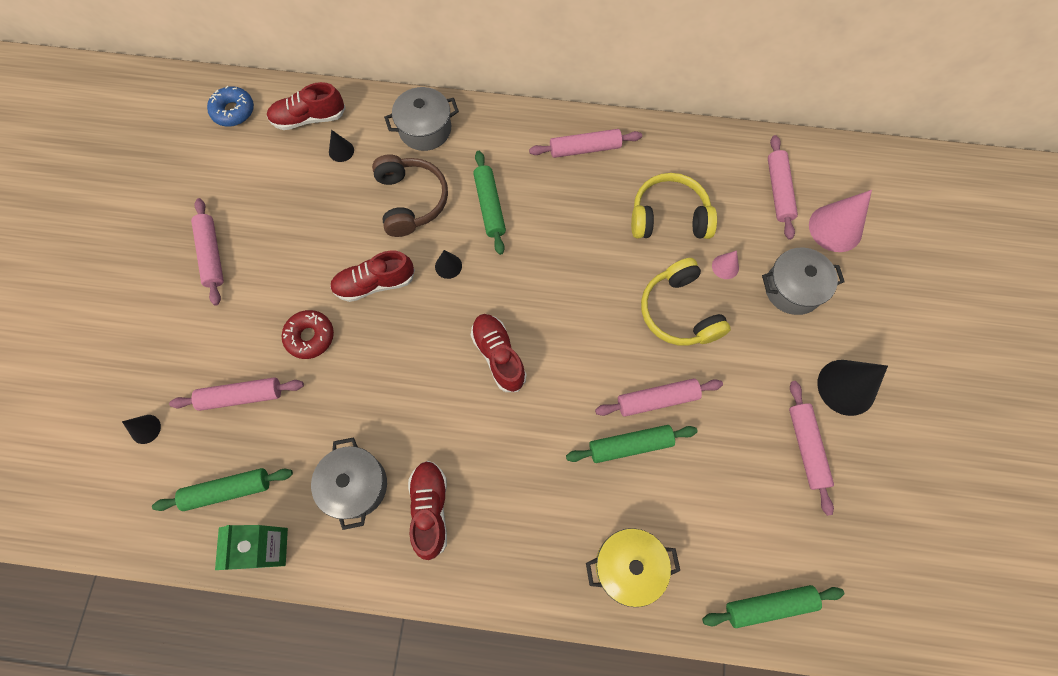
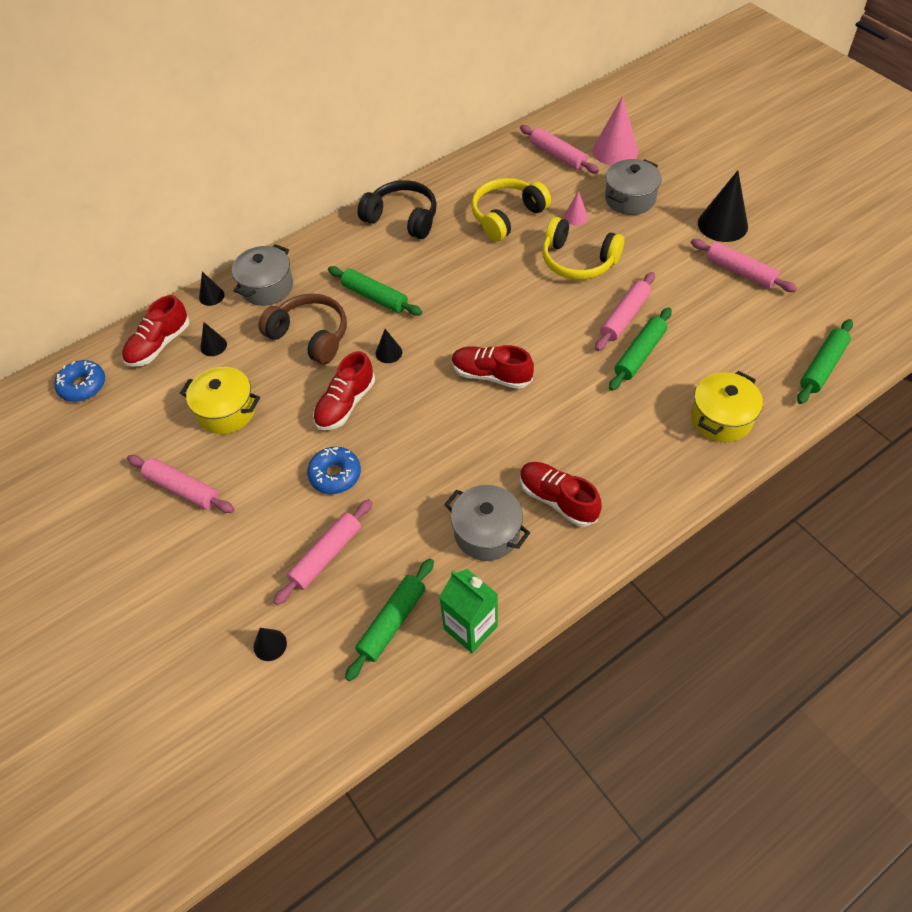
camera: 40 degrees left, 15 degrees down
red donut [282,310,334,359] -> blue donut [307,447,361,494]
pink rolling pin [529,129,642,158] -> black headphones [358,180,437,239]
none -> yellow pot [180,367,260,434]
none -> black cone [199,272,225,306]

